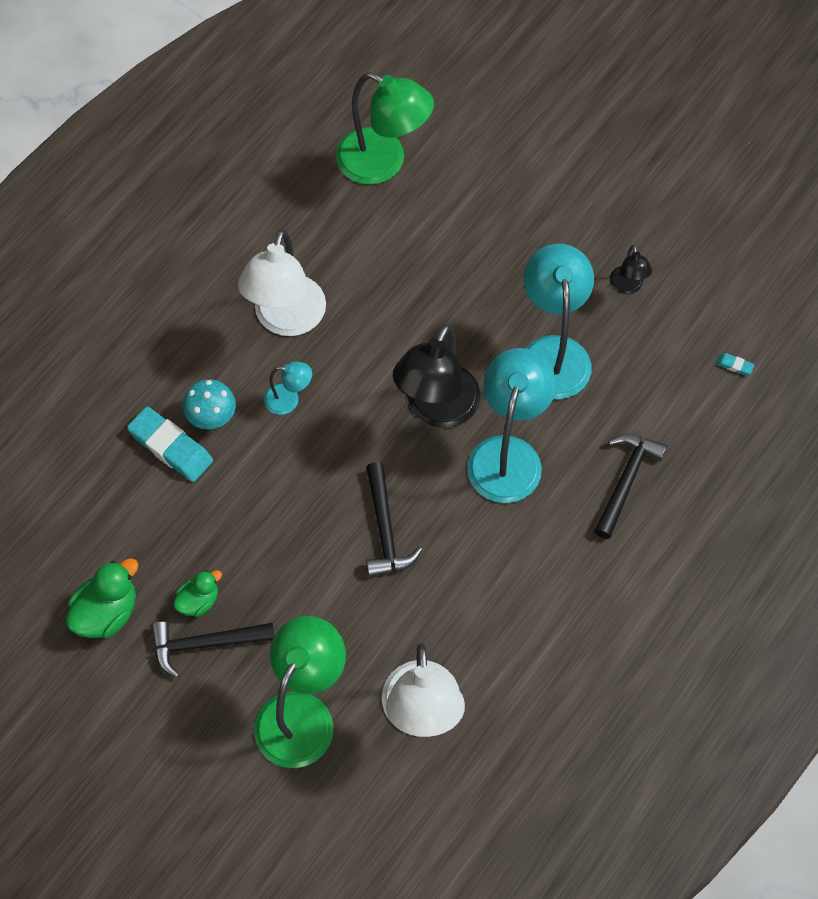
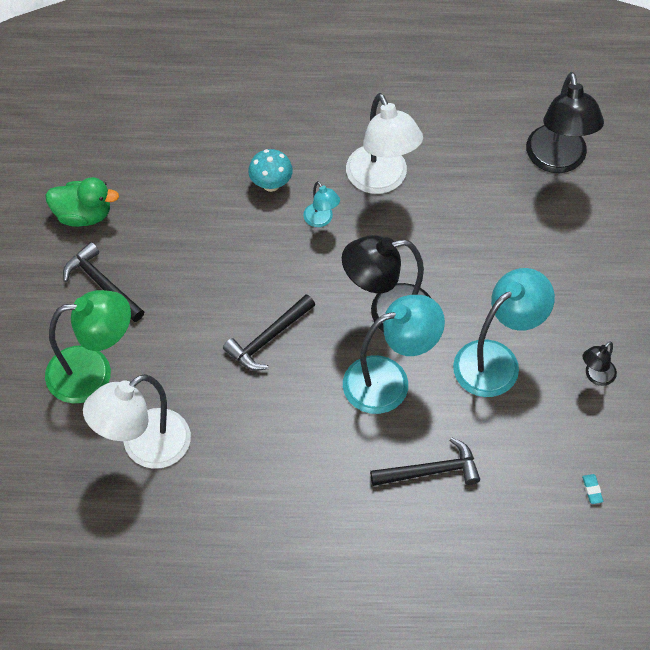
camera: 55 degrees right, 5 degrees down
turquoise eraser [127,406,213,482] -> none
green duck [173,570,222,617] -> none
white lamp [238,229,326,336] -> white lamp turned 90 degrees counterclockwise [346,93,423,194]
green lamp [336,72,434,185] -> black lamp [526,72,604,173]

